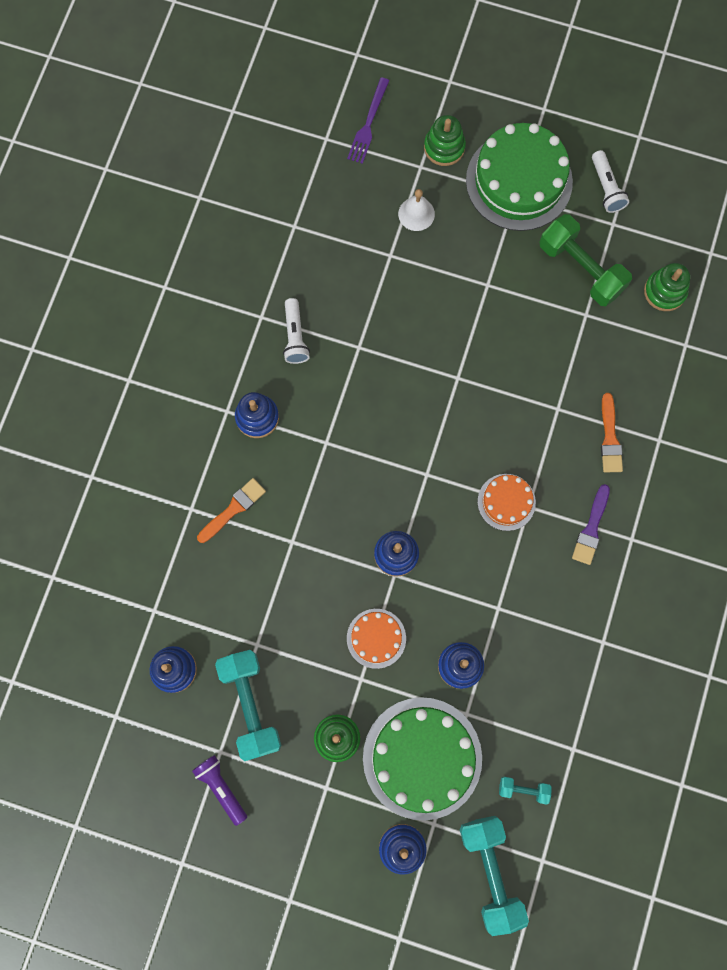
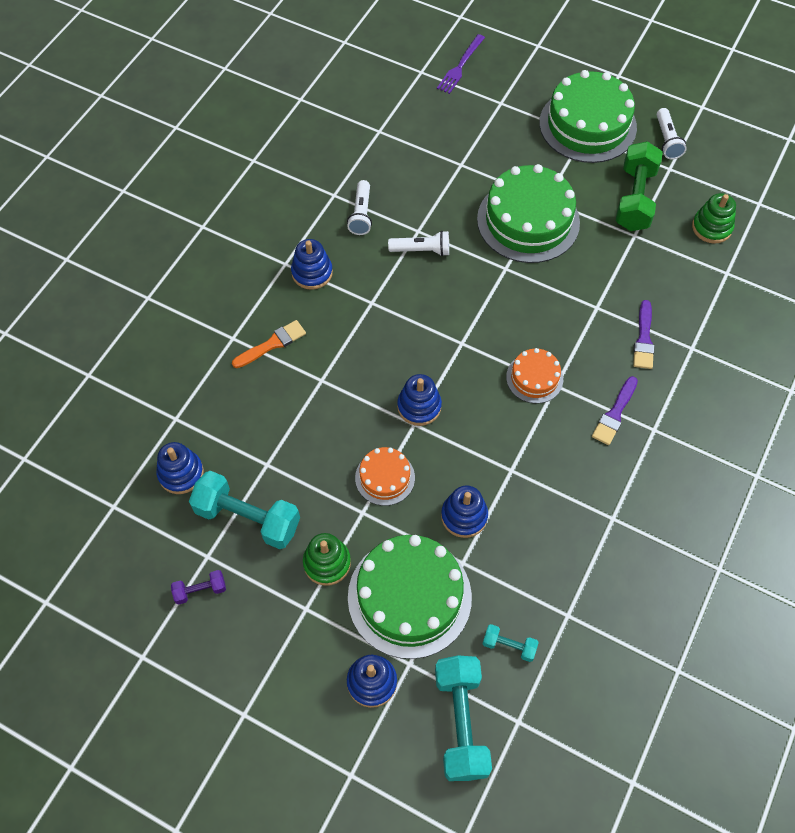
camera: 10 degrees right, 15 degrees down
purple flashlight [192,755,247,826] -> purple dumbbell [171,570,226,605]
turquoise dumbbell [215,650,281,761] -> turquoise dumbbell turned 60 degrees counterclockwise [189,471,300,549]
white bell [398,189,435,231] -> none
green stacking toy [424,115,466,166] -> none
green dumbbell [539,214,632,306] -> green dumbbell turned 45 degrees clockwise [616,141,663,231]
orange brush [601,393,623,472] -> purple brush [633,300,655,369]
none -> white flashlight [388,231,449,256]
none -> green cake [477,164,580,263]

